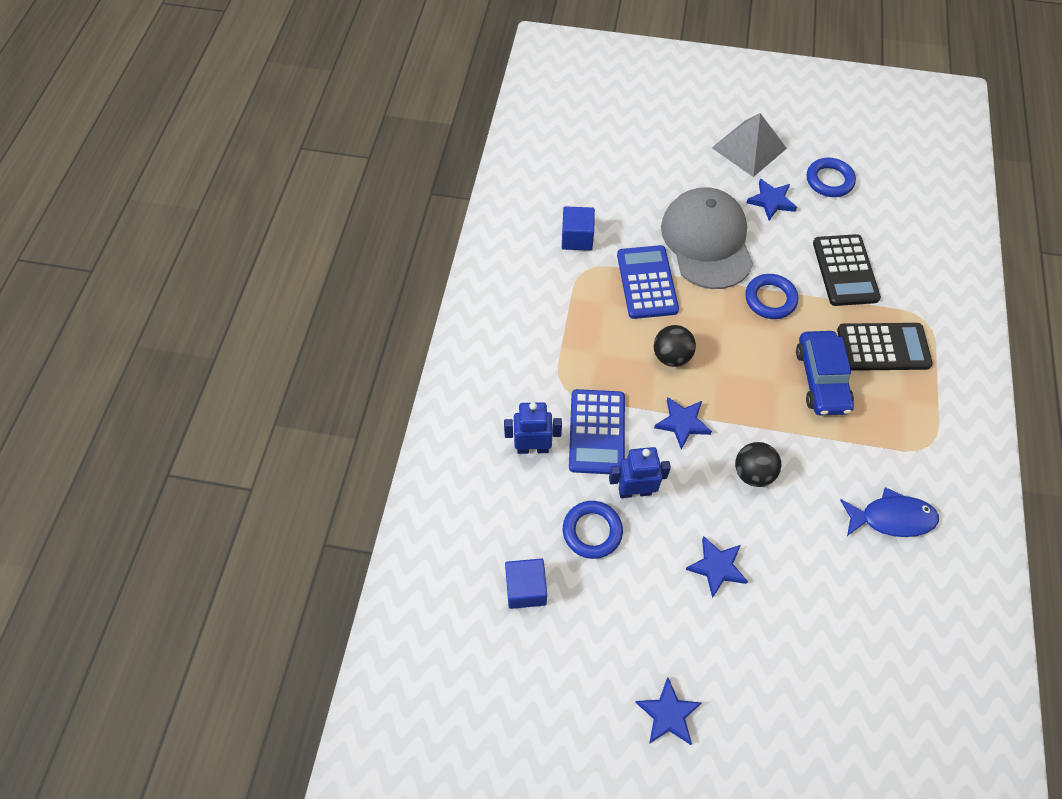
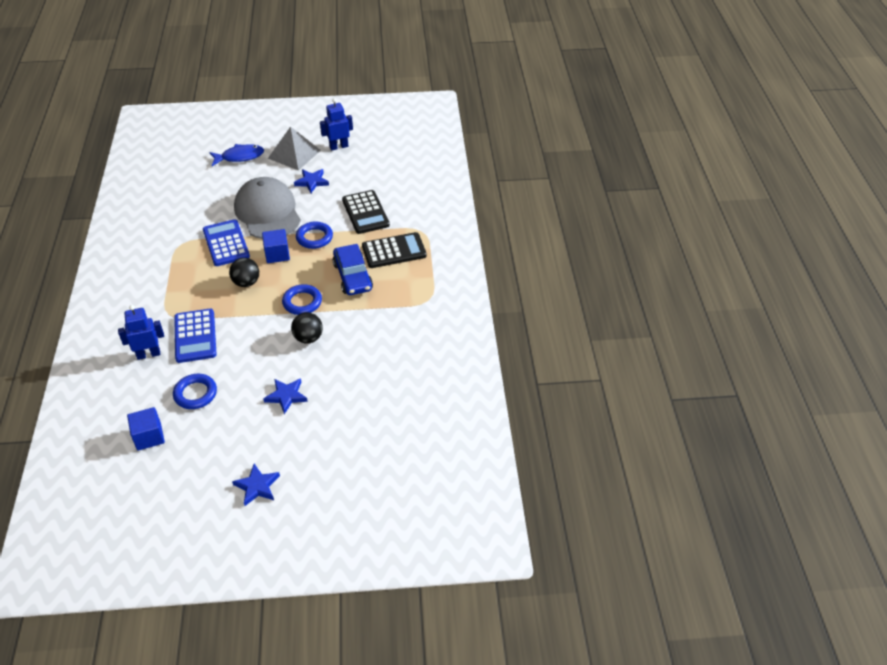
camera: 15 degrees left, 15 degrees down
blue cube [562,206,595,251] -> blue cube moved to [262,229,290,263]
blue robot [609,447,671,498] -> blue robot moved to [320,98,353,151]
blue star [654,397,712,450] -> none
blue ring [807,158,856,197] -> blue ring moved to [282,284,322,315]
blue fish [840,487,939,537] -> blue fish moved to [209,144,264,166]

